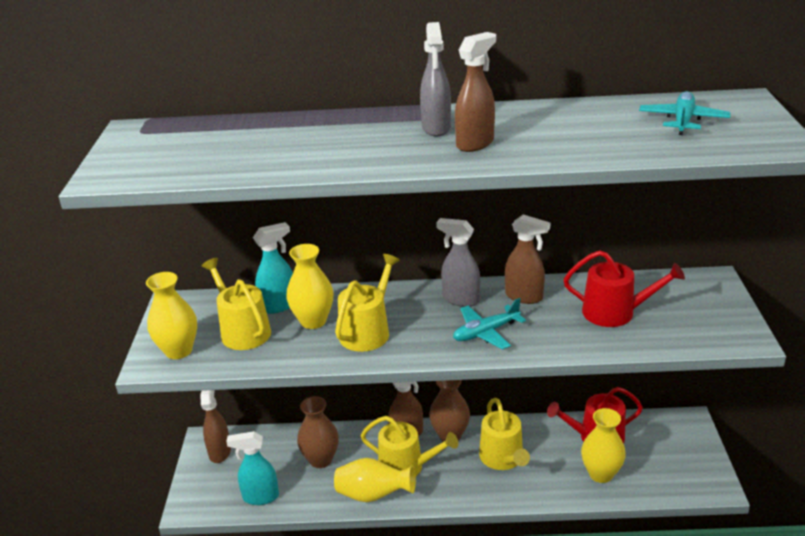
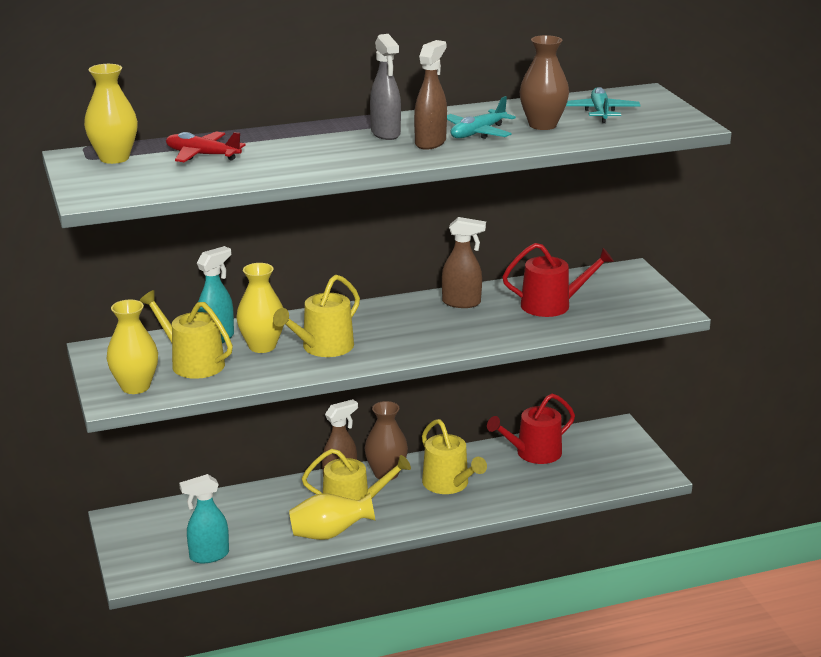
camera: 20 degrees left, 5 degrees down
brown spray bottle [201,390,231,463] -> none
brown vase [297,396,339,468] -> brown vase moved to [519,35,569,130]
yellow watering can [335,254,400,352] -> yellow watering can turned 150 degrees counterclockwise [273,274,360,357]
grey spray bottle [436,218,480,307] -> none
turquoise plane [453,298,526,350] -> turquoise plane moved to [447,96,516,139]
yellow vase [581,408,626,483] -> yellow vase moved to [84,64,138,164]
none -> red plane [166,131,246,163]

